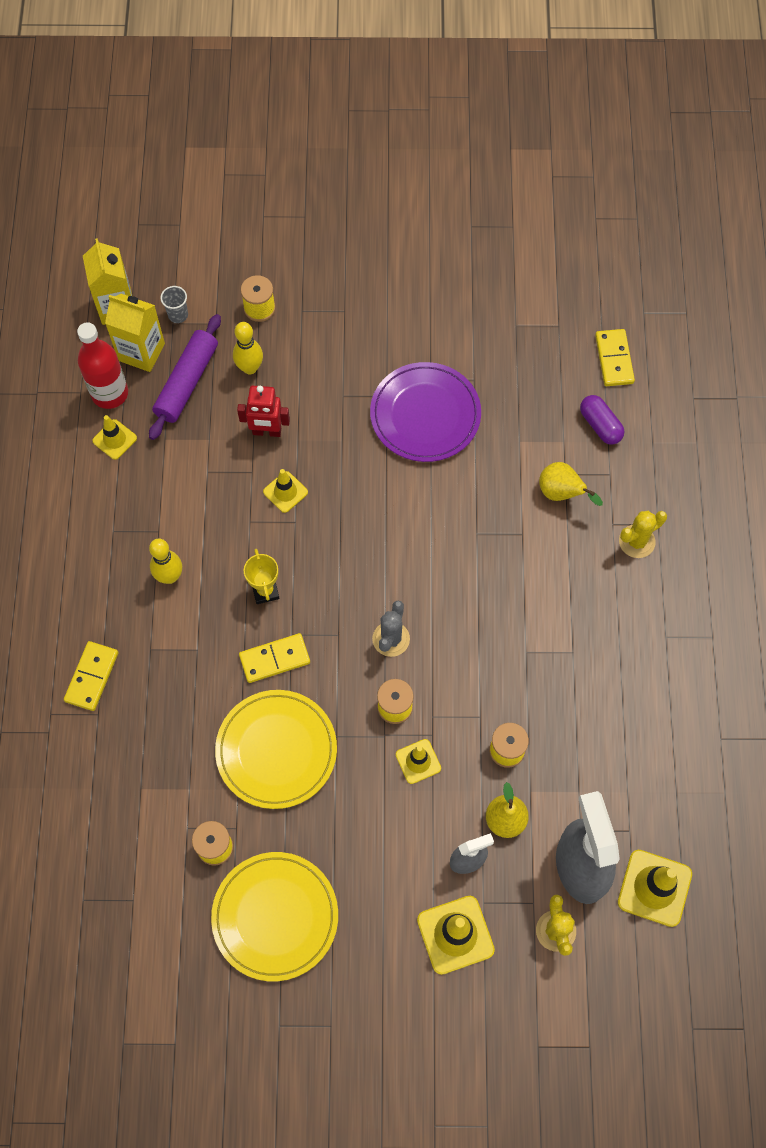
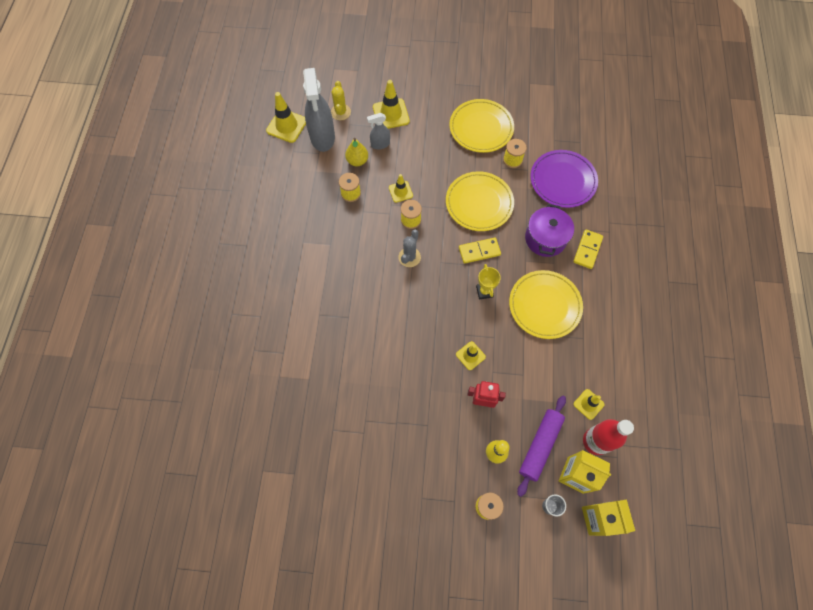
camera: 175 degrees left, 0 degrees up
yellow bowling pin [149,538,182,584] -> yellow plate [509,270,583,339]
purple plate [370,362,481,462] -> purple plate moved to [530,150,598,208]
yellow pear [539,462,603,506] -> none
purple capsule [580,395,625,445] -> none
yellow domino [595,329,635,386] -> none
yellow cactus [619,511,667,558] -> none
none -> purple pot [525,204,574,257]

